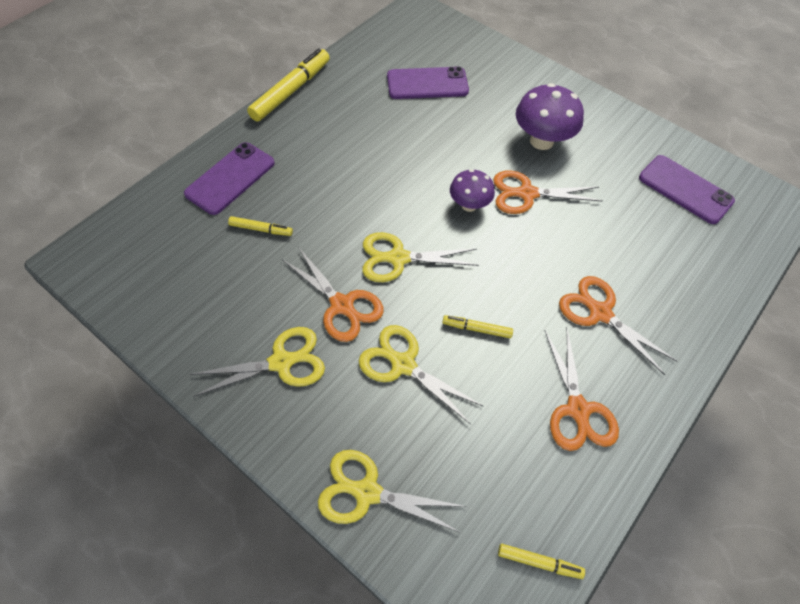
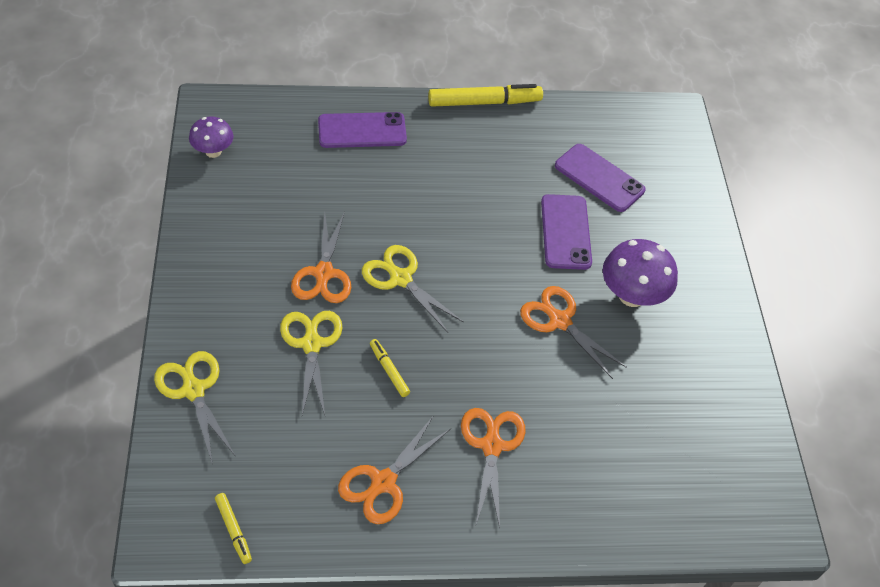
camera: 45 degrees right, 5 degrees down
yellow scissors [189,327,325,397] -> none
yellow marker [228,216,293,236] -> none
purple mushroom [450,169,495,212] -> purple mushroom moved to [189,117,233,158]
purple phone [639,155,735,224] -> purple phone moved to [541,194,592,270]

